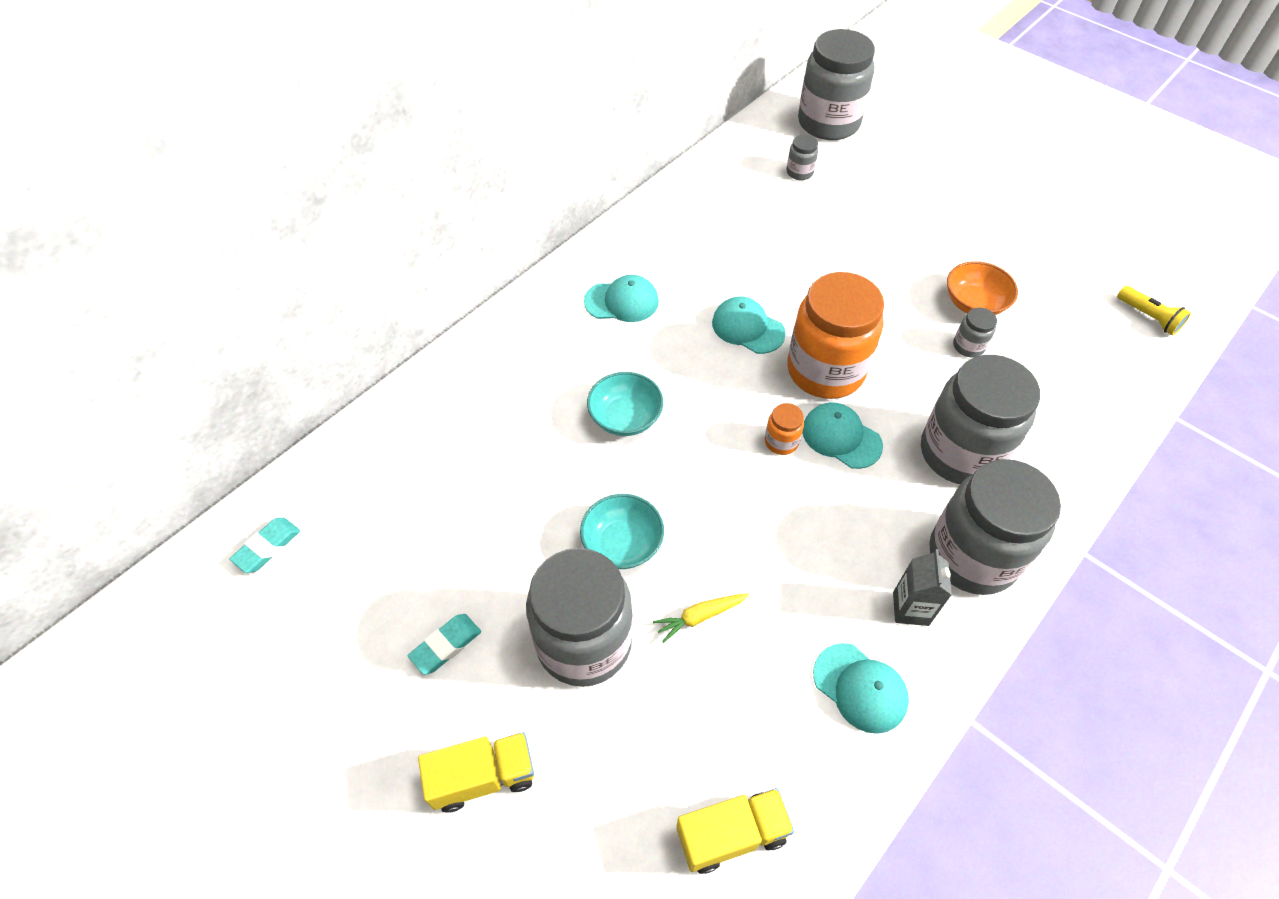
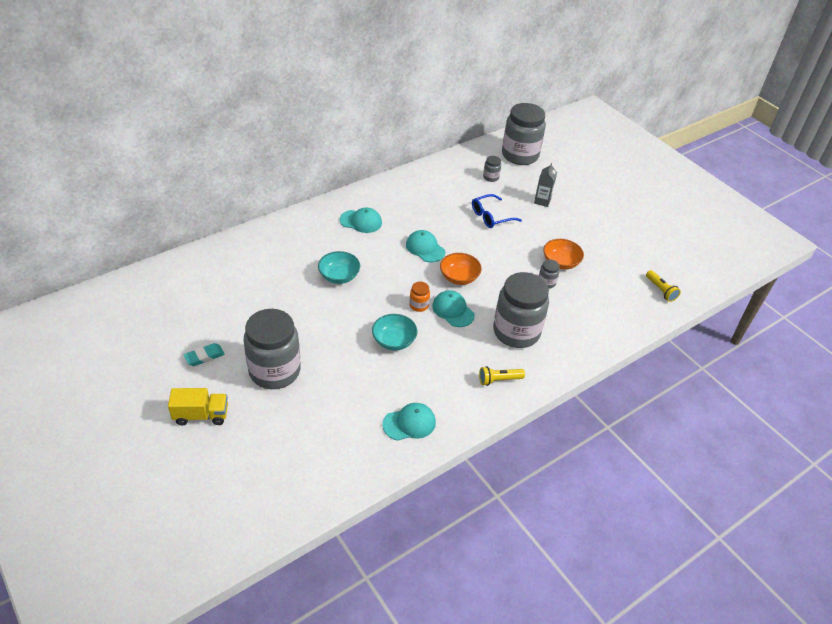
camera: 10 degrees right, 10 degrees down
turquoise eraser [229,518,300,573] -> none
turquoise bowl [580,494,664,569] -> turquoise bowl moved to [372,314,417,351]
yellow carrot [653,593,749,643] -> none
yellow truck [676,788,794,874] -> none
orange jar [787,272,884,399] -> orange bowl [440,253,482,285]
turquoise cap [813,643,909,734] -> turquoise cap turned 75 degrees counterclockwise [382,403,436,441]
grey carton [893,549,952,626] -> grey carton moved to [534,163,557,207]
grey jar [930,459,1061,595] -> yellow flashlight [479,366,525,386]
none -> blue glasses [472,194,522,228]

